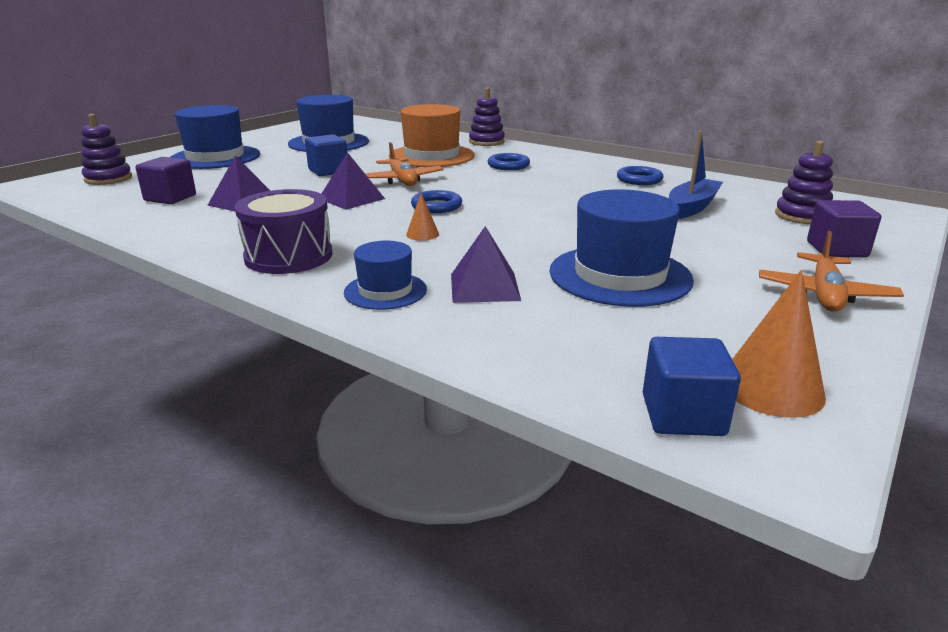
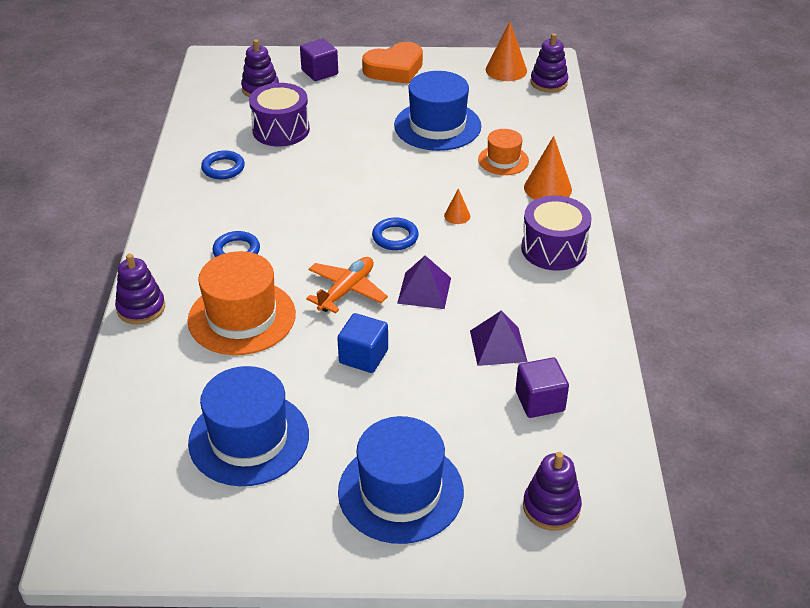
camera: 125 degrees left, 15 degrees up
blue hat [344,241,427,310] -> orange cone [524,136,572,200]
purple pyramid [451,226,521,303] -> orange hat [478,129,529,175]
blue cube [643,337,741,436] -> purple stacking toy [530,33,568,92]
blue boat [669,131,723,219] -> purple drum [249,83,310,147]
orange plane [759,231,904,312] -> orange heart [362,42,423,84]

